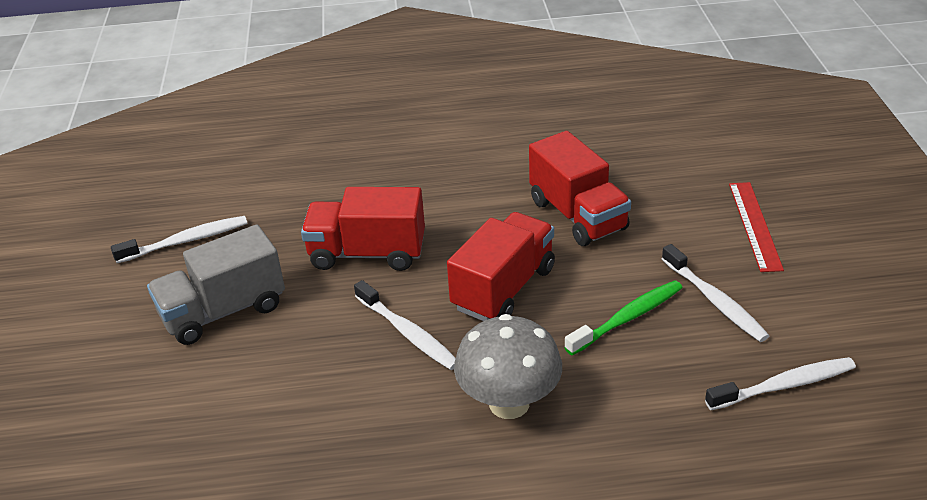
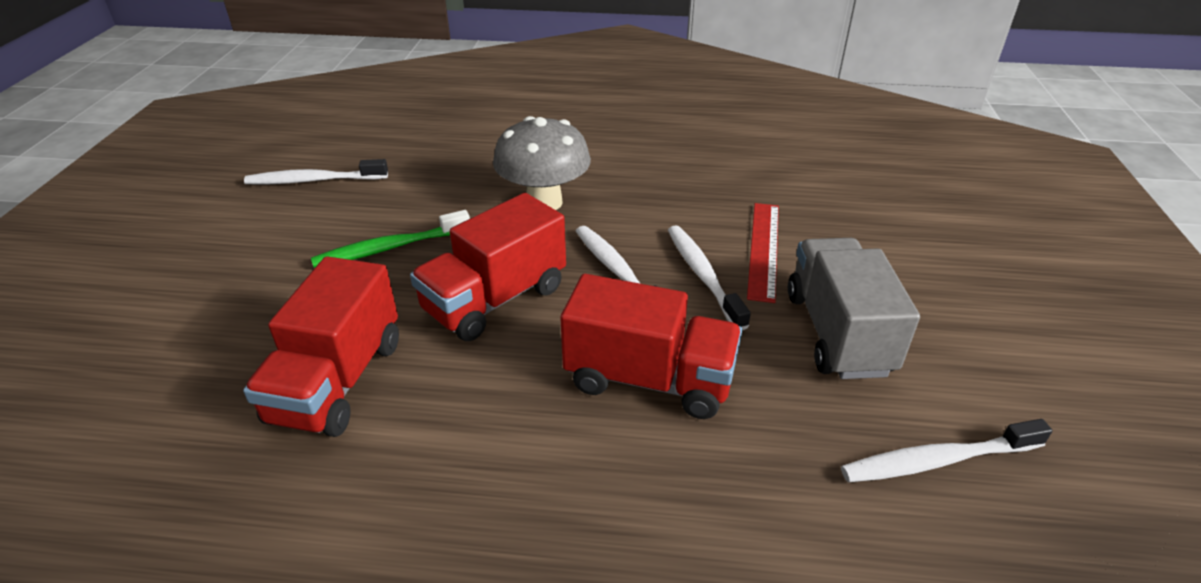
camera: 170 degrees left, 0 degrees up
grey truck [147,224,285,345] -> grey truck turned 75 degrees counterclockwise [788,238,920,379]
red truck [529,131,631,246] -> red truck turned 150 degrees counterclockwise [243,256,399,437]
white toothbrush [662,244,769,342] -> white toothbrush moved to [668,226,751,330]
red ruler [729,182,784,272] -> red ruler moved to [747,203,779,303]

